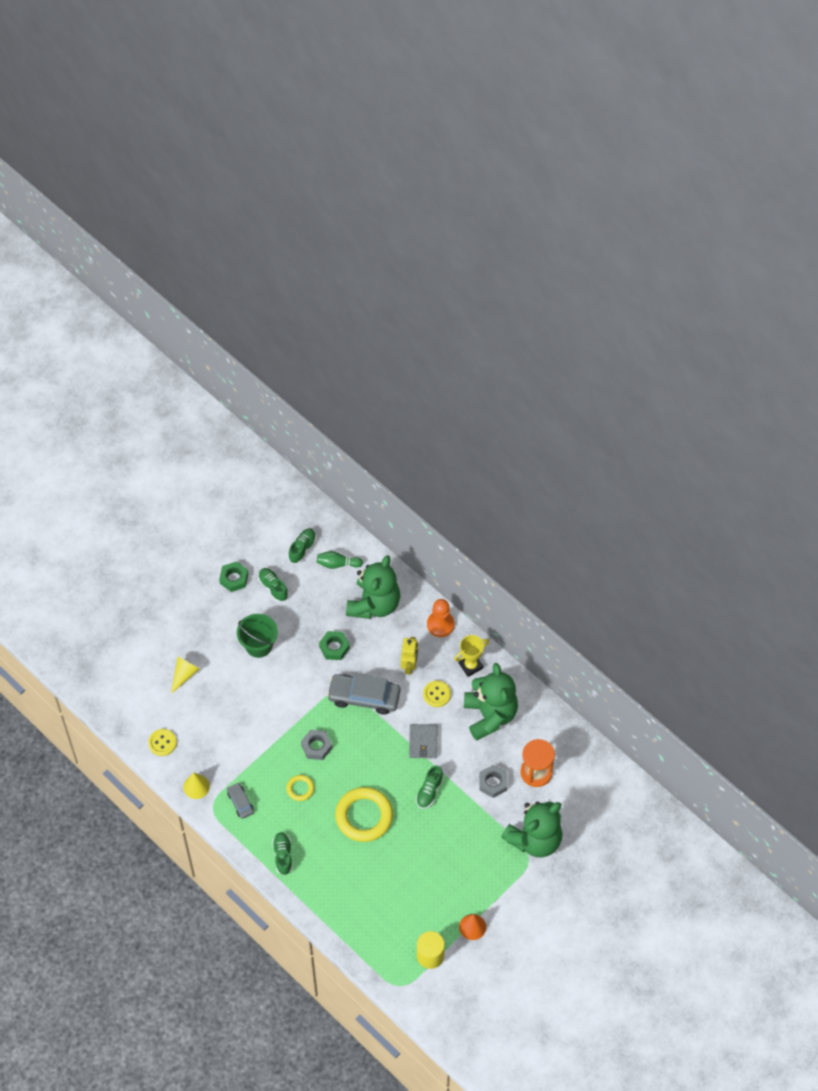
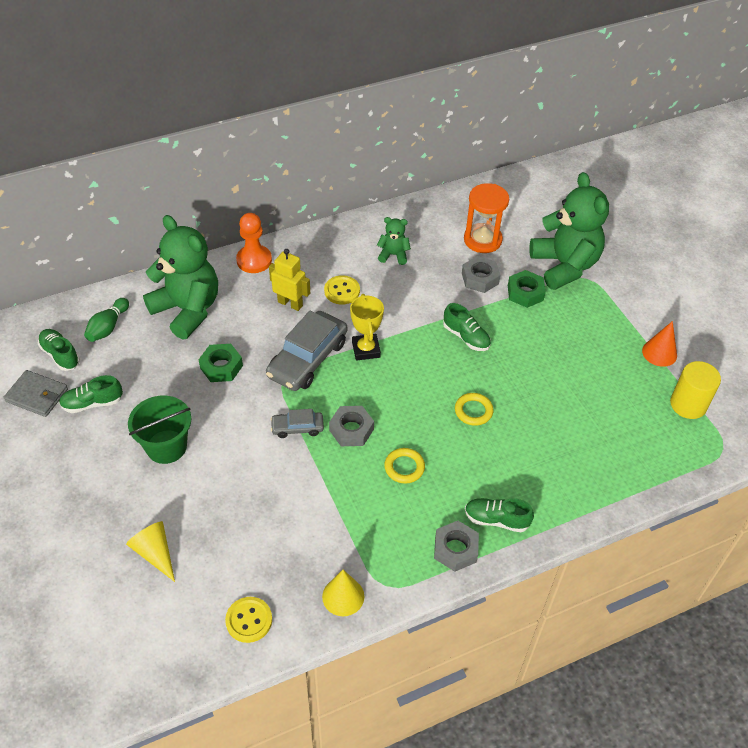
camera: 70 degrees left, 10 degrees down
green nut [219,561,248,592] -> green nut moved to [508,270,546,308]
grey car [227,782,254,819] -> grey car moved to [270,409,324,438]
yellow ring [335,787,393,842] -> yellow ring [455,393,494,426], size x0.49
grey wallet [409,724,438,758] -> grey wallet moved to [3,370,68,417]
yellow trophy [454,635,489,677] -> yellow trophy moved to [350,294,384,361]
green teddy bear [464,663,518,741] -> green teddy bear [377,217,411,265], size x0.45
none -> grey nut [434,521,479,572]

